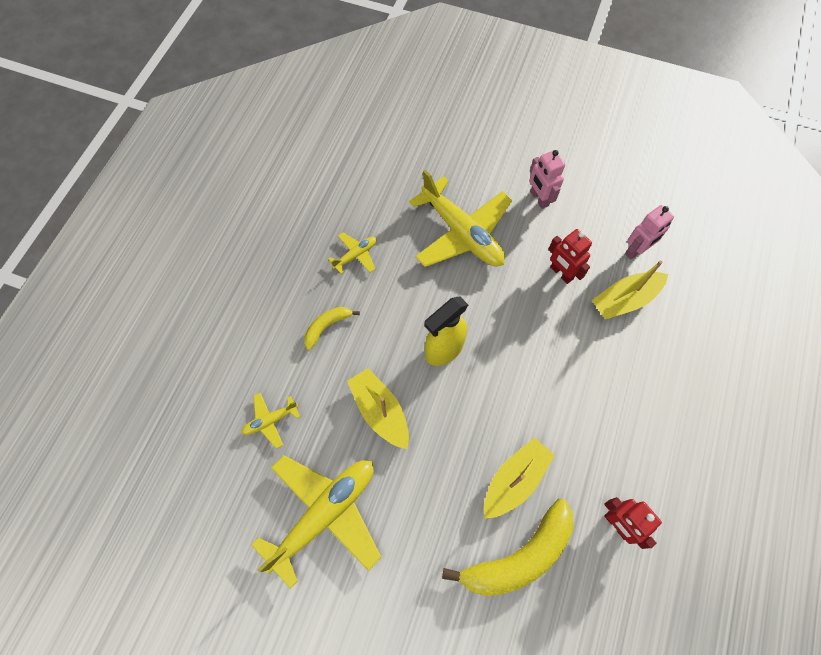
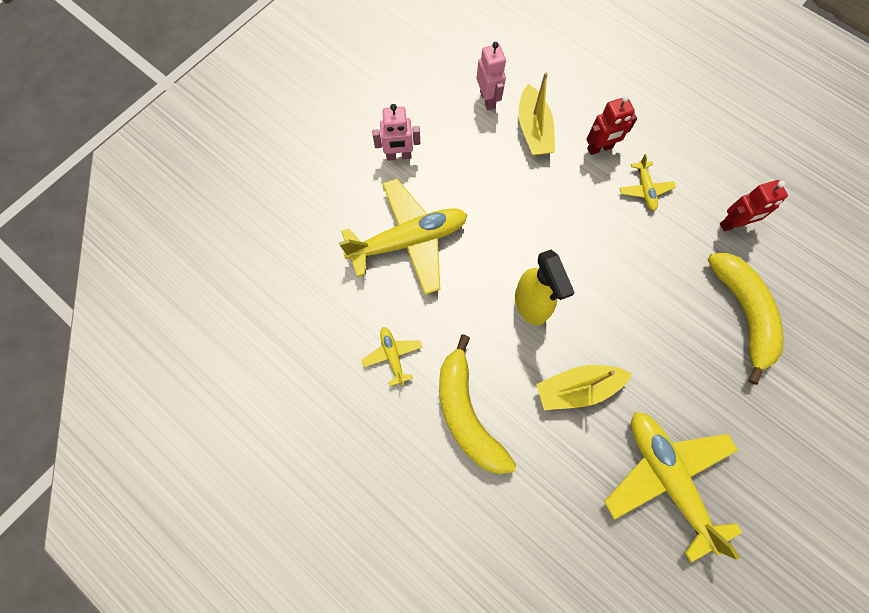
camera: 70 degrees left, 5 degrees up
yellow plane [241,393,300,449] -> yellow plane moved to [620,154,676,211]
yellow banana [304,307,360,350] -> yellow banana [439,335,516,474], size x1.95
yellow boat [484,437,555,519] -> none
red robot [548,229,592,284] -> red robot moved to [586,95,637,155]

